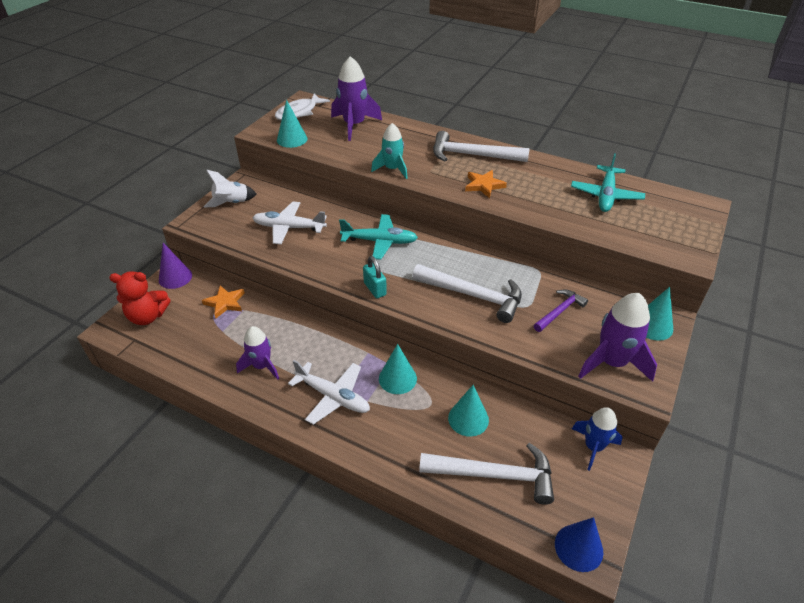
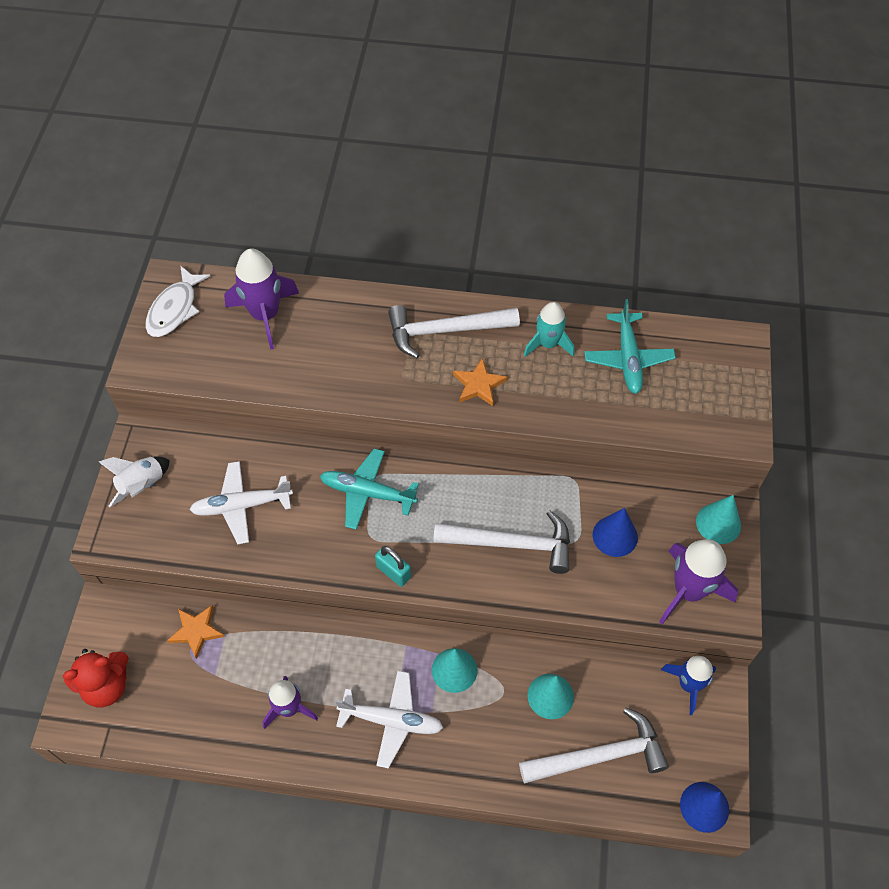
camera: 20 degrees left, 15 degrees up
purple cone [159,243,192,289] -> none
turquoise cone [277,100,308,148] -> none
turquoise plane [339,214,418,260] -> turquoise plane turned 150 degrees counterclockwise [320,449,419,530]
turquoise rocket [371,123,408,179] -> turquoise rocket moved to [524,302,574,357]
purple hammer [534,289,588,332] -> blue cone [593,508,638,557]

